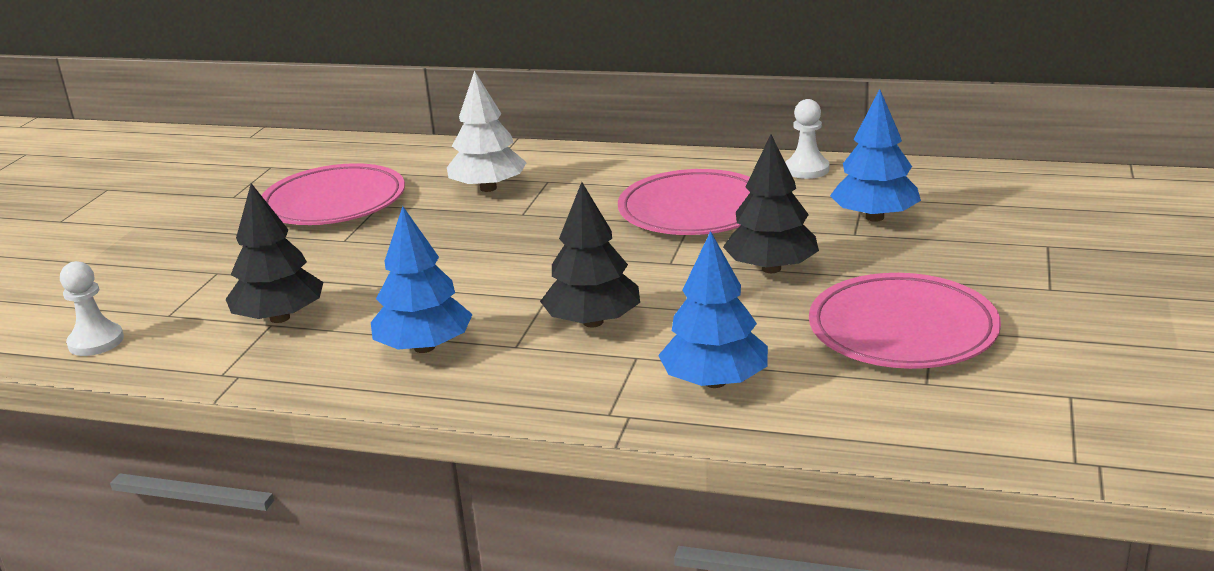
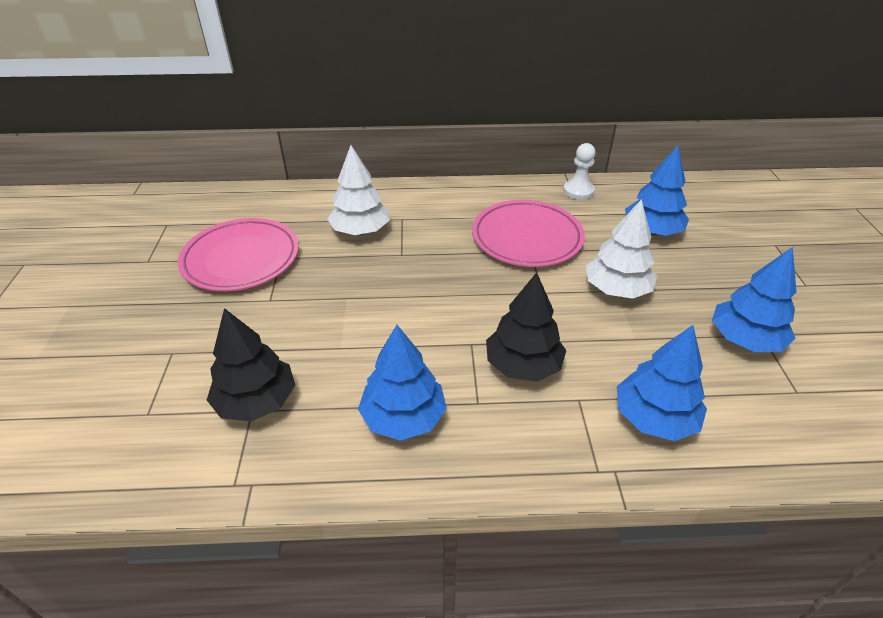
camera: 20 degrees left, 15 degrees up
white pawn [60,261,124,356] -> none
black tree [723,134,819,273] -> white tree [586,199,657,299]
pink plate [809,273,1001,369] -> blue tree [712,247,797,352]

